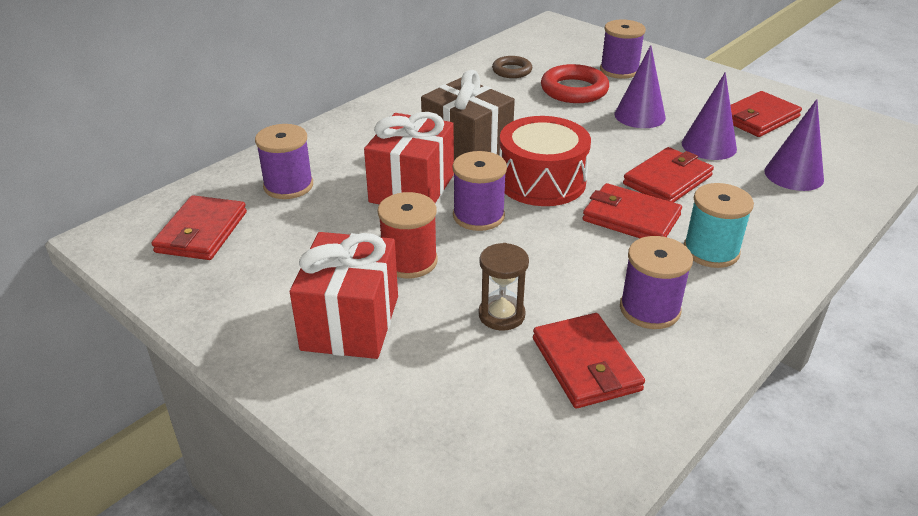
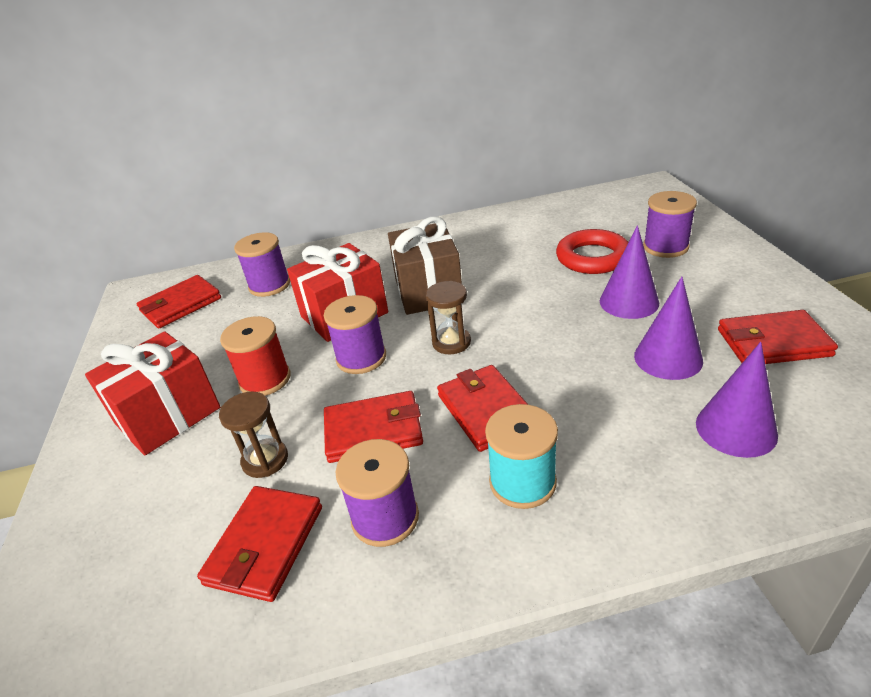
camera: 40 degrees right, 0 degrees up
brown ring [492,56,532,78] -> none
red drum [499,116,591,206] -> brown hourglass [425,281,471,354]
red wallet [623,147,714,202] -> red wallet moved to [324,391,423,463]

